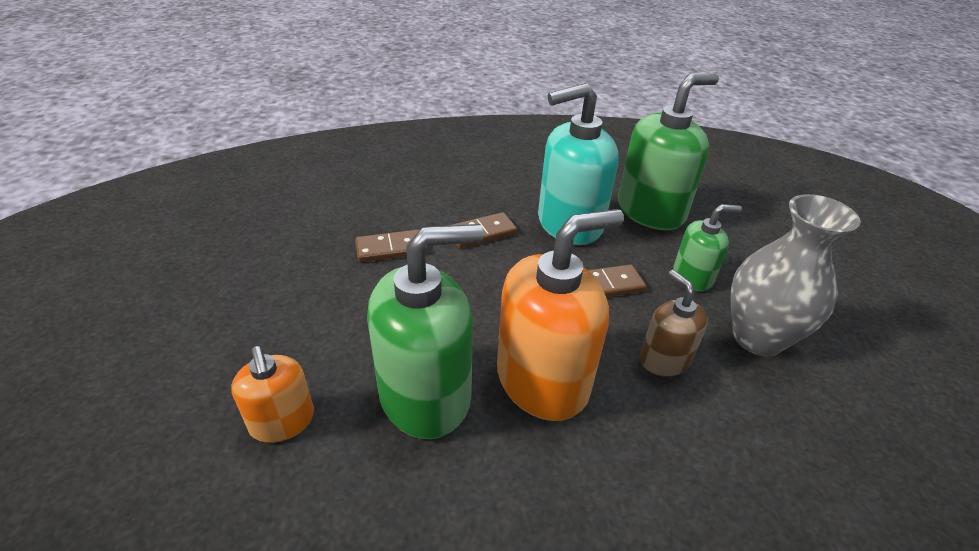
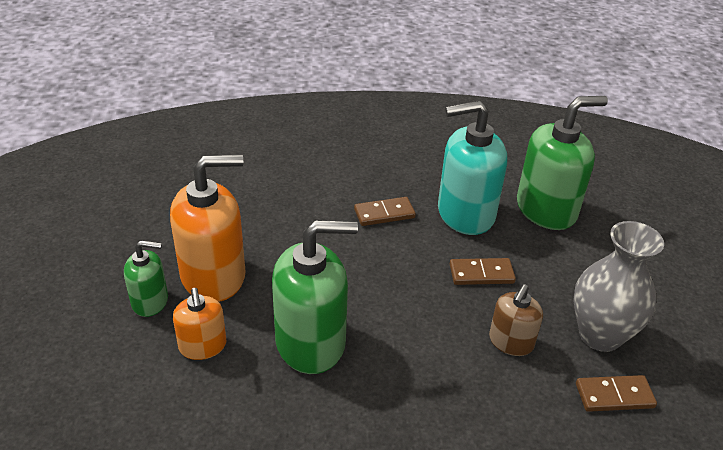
camera: 10 degrees right, 0 degrees up
brown domino [355,229,426,262] -> brown domino moved to [576,375,657,412]
orange soap dispenser [497,209,624,421] -> orange soap dispenser moved to [170,154,246,302]
brown soap dispenser [640,270,708,377] -> brown soap dispenser turned 135 degrees counterclockwise [489,284,543,356]
green soap dispenser [673,204,742,291] -> green soap dispenser moved to [124,240,168,317]

